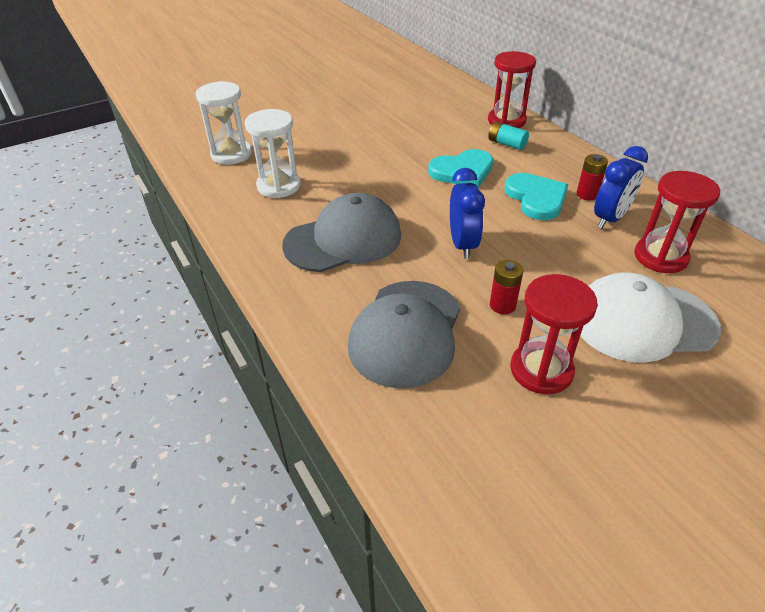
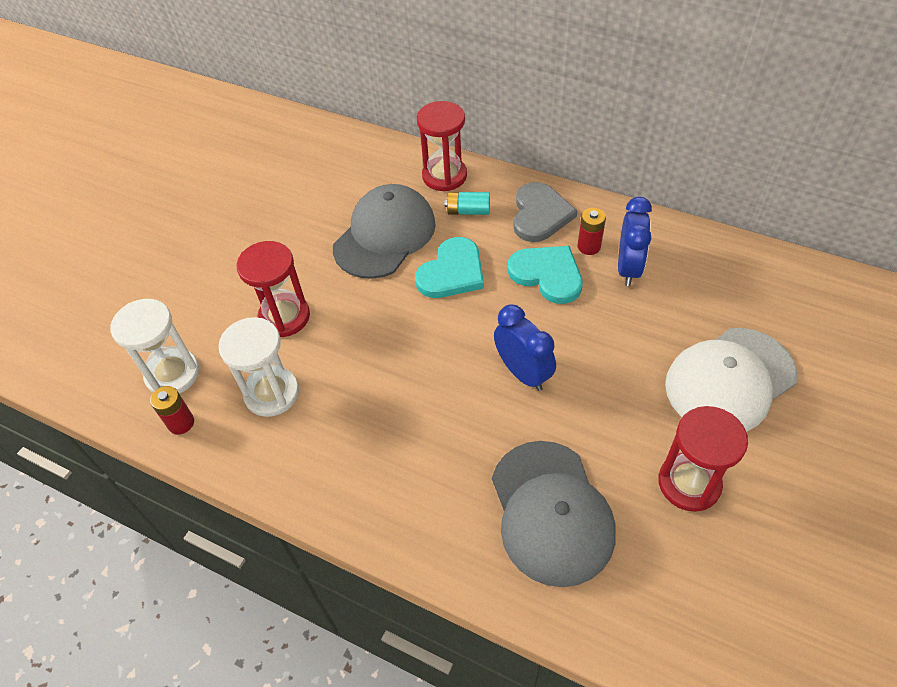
camera: 30 degrees left, 10 degrees up
grey cap [282,193,401,272] -> grey cap moved to [333,184,436,279]
red battery [490,260,524,314] -> red battery moved to [150,386,194,434]
red hourglass [634,171,720,273] -> red hourglass moved to [236,241,310,337]
none -> grey heart [513,182,577,242]

